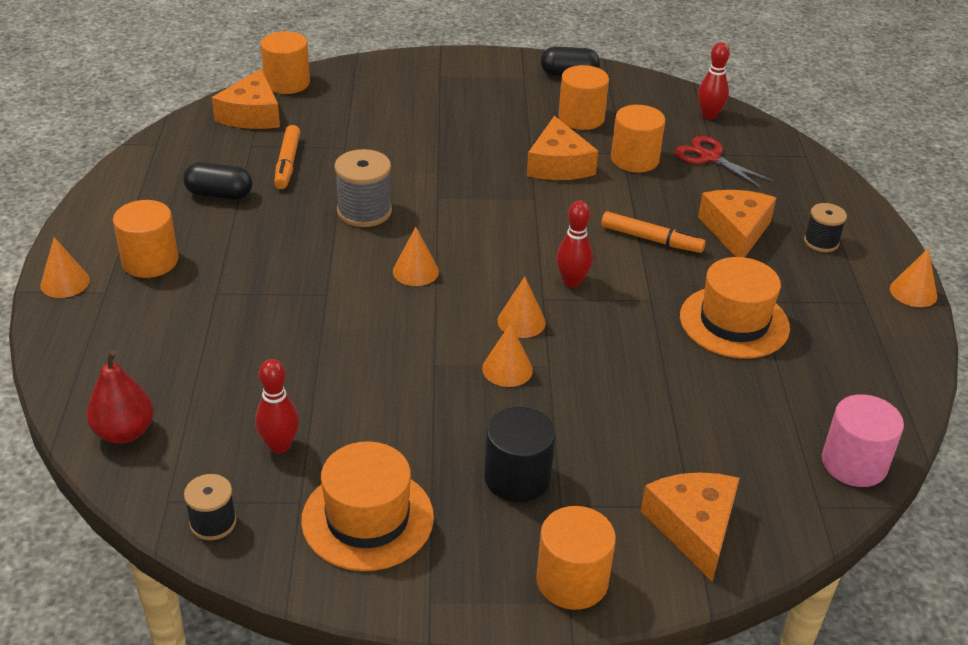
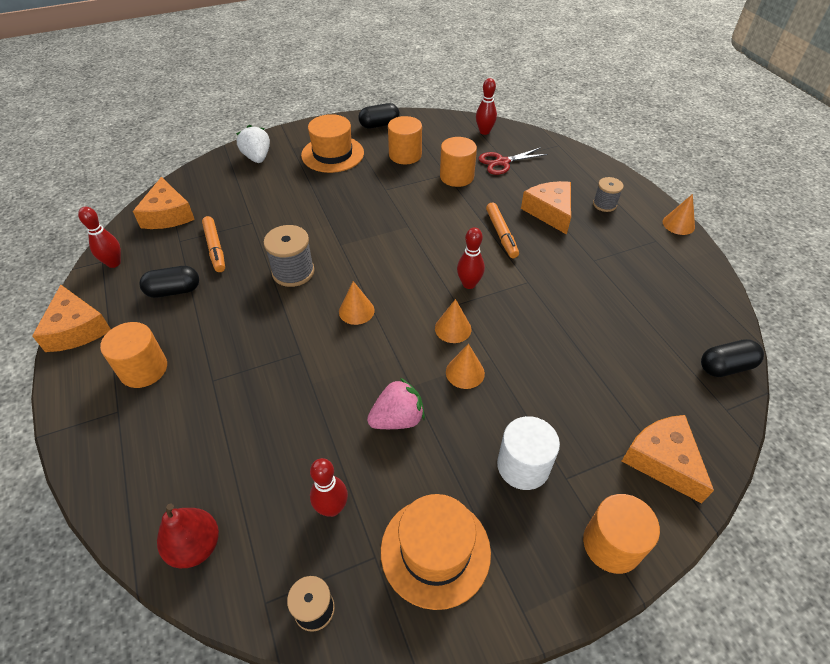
camera: 20 degrees left, 10 degrees up
orange cone [40,237,90,298] -> none
orange cylinder [261,31,310,94] -> none
black cylinder [484,407,556,502] -> white cylinder [497,416,560,490]
orange cheese [527,116,598,180] -> orange cheese moved to [32,285,111,352]
orange marker [601,212,706,253] -> orange marker turned 75 degrees clockwise [486,203,519,258]
red scissors [675,136,774,188] -> red scissors turned 45 degrees counterclockwise [479,147,548,175]
orange hat [680,257,790,359] -> orange hat moved to [301,114,364,173]
black spool [804,203,847,252] -> grey spool [593,177,624,212]
pink cylinder [822,394,904,487] -> black capsule [701,339,764,377]
none -> red bowling pin [78,207,121,268]
none -> white strawberry [236,125,270,163]
none -> pink strawberry [367,378,425,429]

